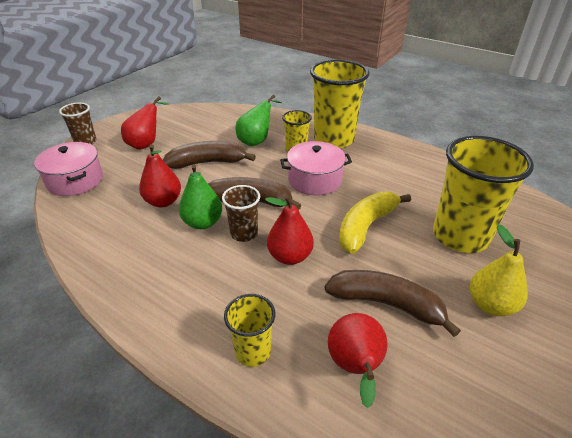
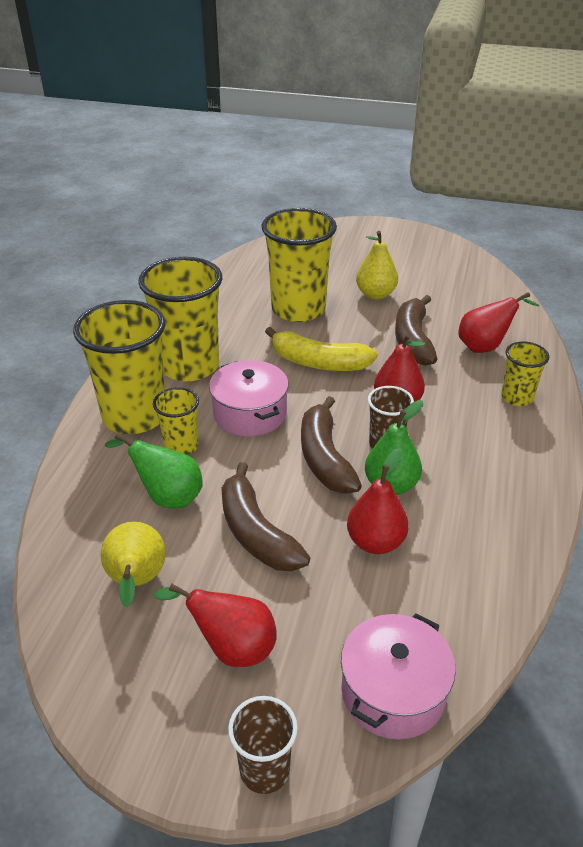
camera: 110 degrees left, 0 degrees up
none -> yellow pear [101,522,166,607]
none -> yellow cup [138,257,222,381]

